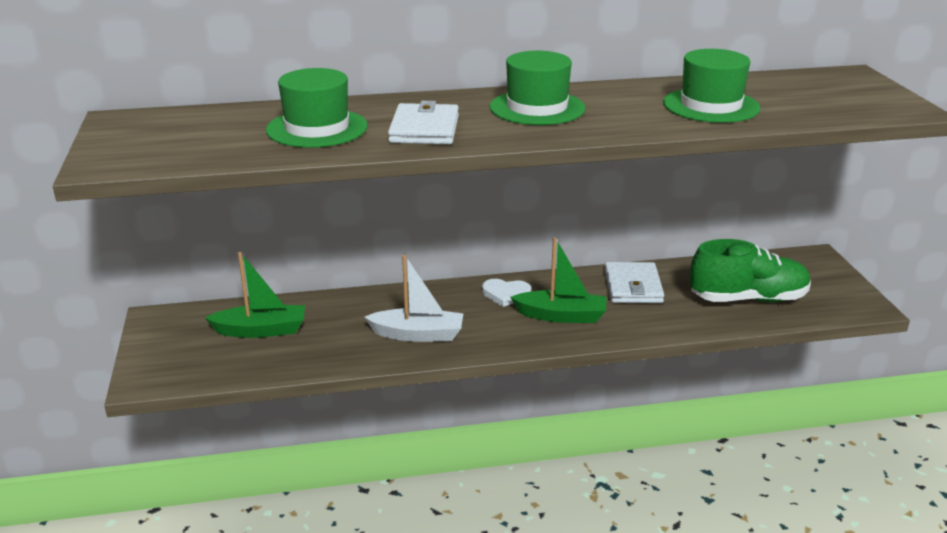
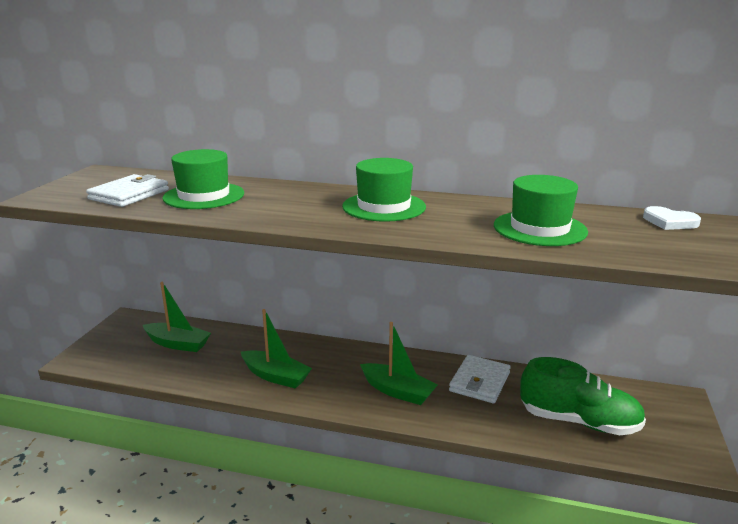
camera: 25 degrees right, 5 degrees down
white boat [364,255,463,342] -> green boat [241,309,312,388]
white wallet [388,101,459,144] -> white wallet moved to [86,174,169,207]
white heart [482,279,531,307] -> white heart moved to [643,206,701,230]

